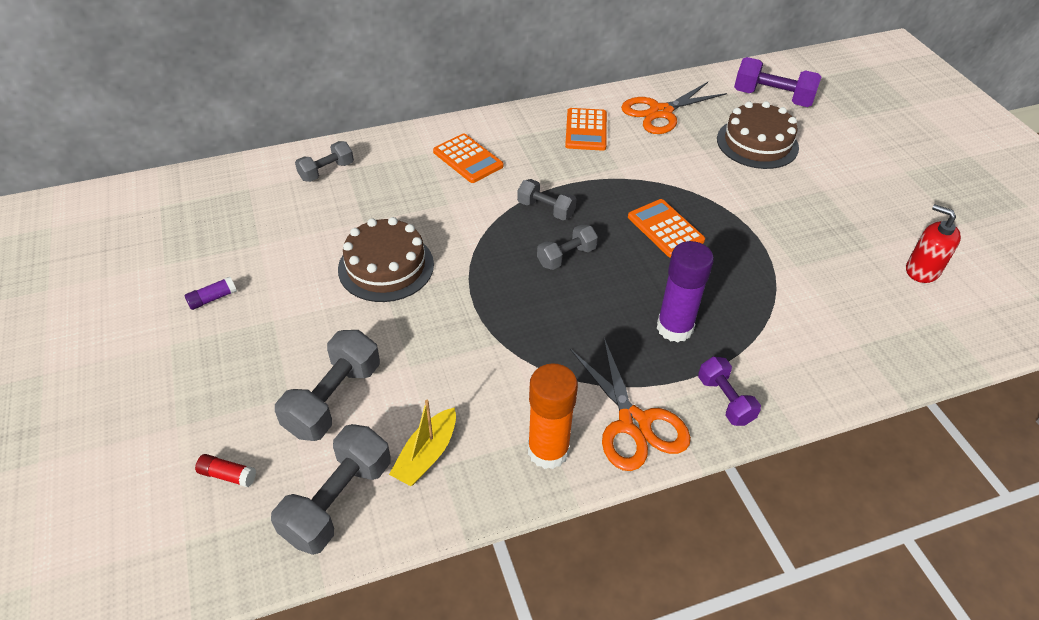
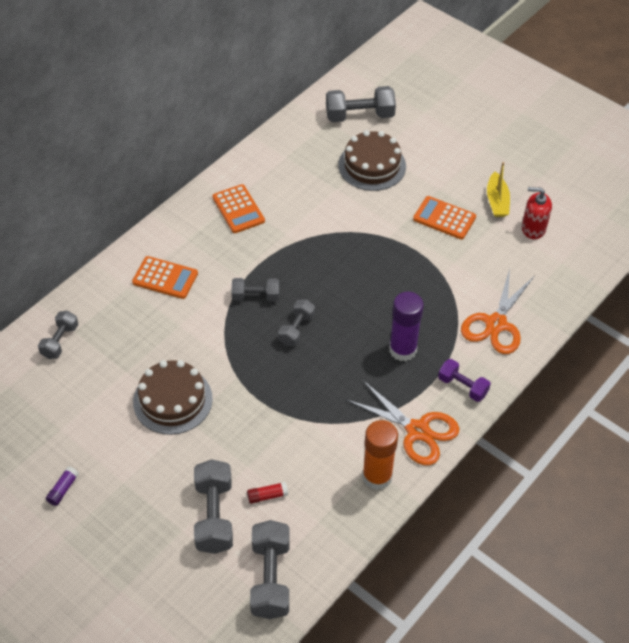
camera: 30 degrees left, 5 degrees up
red glue stick [195,454,256,487] -> red glue stick moved to [247,482,288,504]
yellow boat [389,400,456,486] -> yellow boat moved to [487,162,510,217]
orange scissors [621,82,727,134] -> orange scissors moved to [461,269,534,354]
orange calculator [628,199,705,258] -> orange calculator moved to [413,196,476,239]
purple dumbbell [734,57,821,107] -> grey dumbbell [326,86,396,122]

